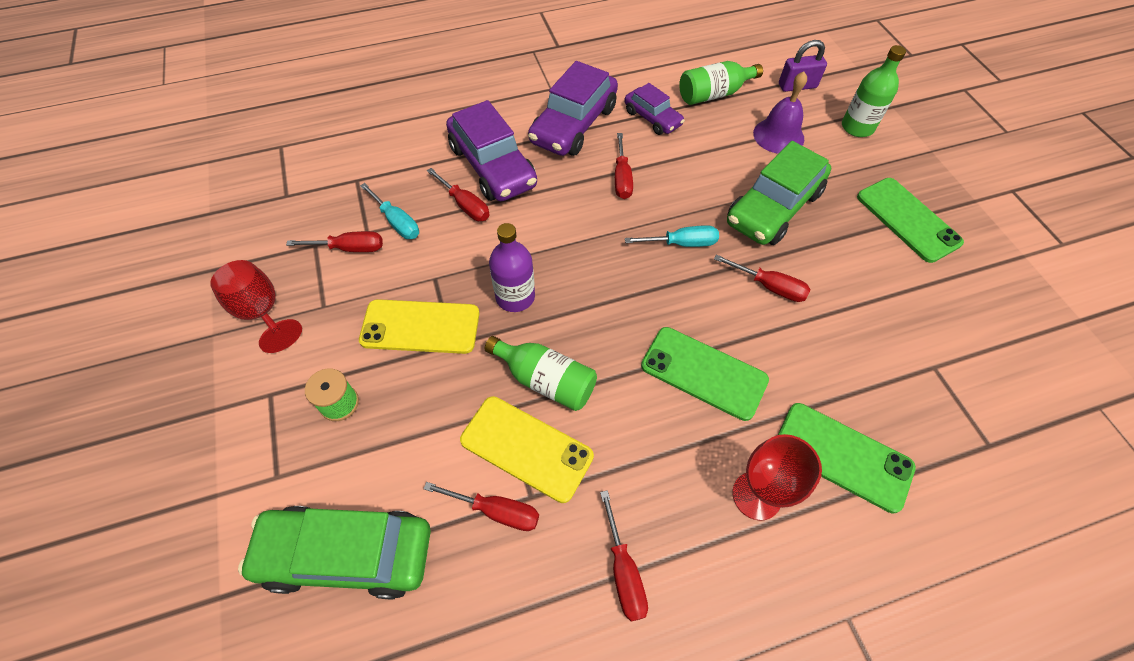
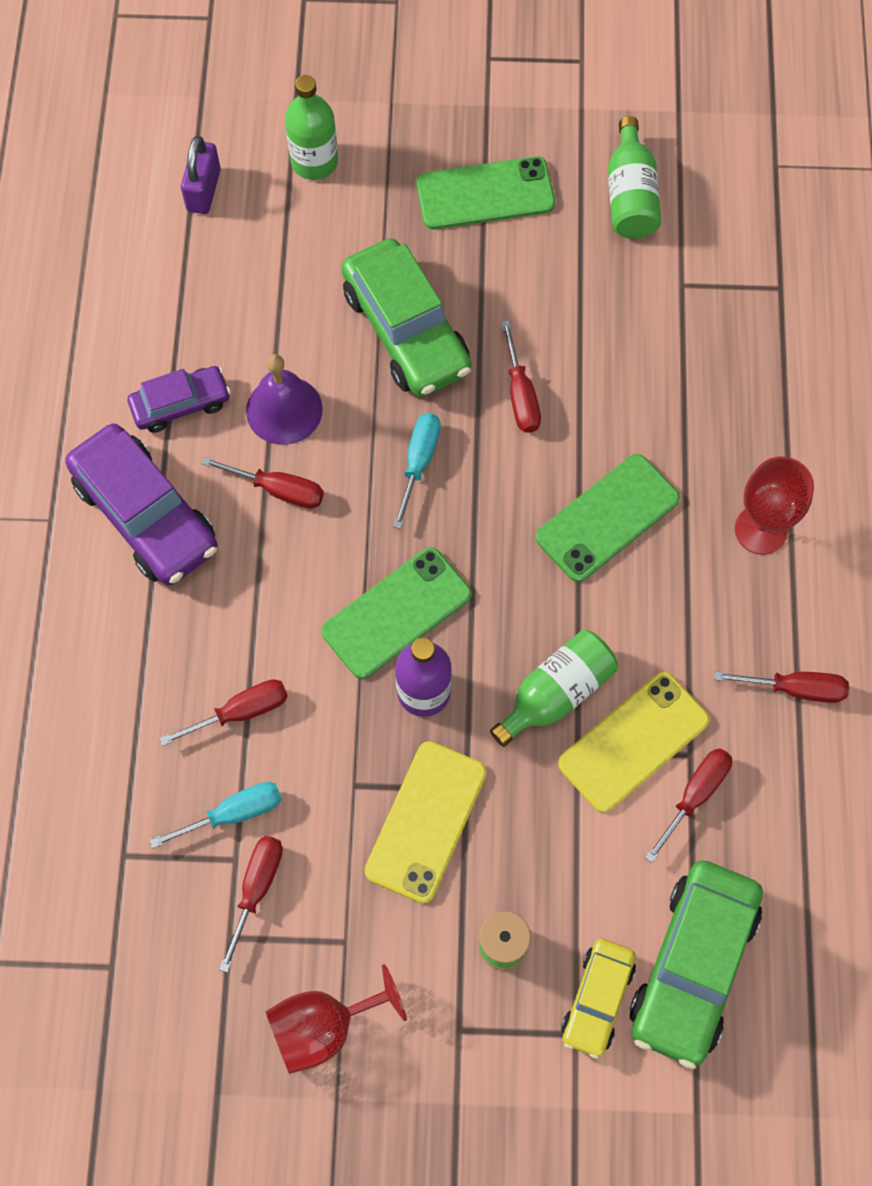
camera: 70 degrees left, 10 degrees up
purple car [446,100,537,201] -> none
green bottle [679,61,763,105] -> green bottle moved to [608,116,661,239]
red screwdriver [714,254,810,302] -> red screwdriver turned 120 degrees clockwise [501,320,541,433]
purple bell [753,71,807,154] -> purple bell moved to [246,354,323,445]
green phone [778,403,916,513] -> green phone moved to [321,547,472,679]
none -> yellow car [561,939,636,1059]

